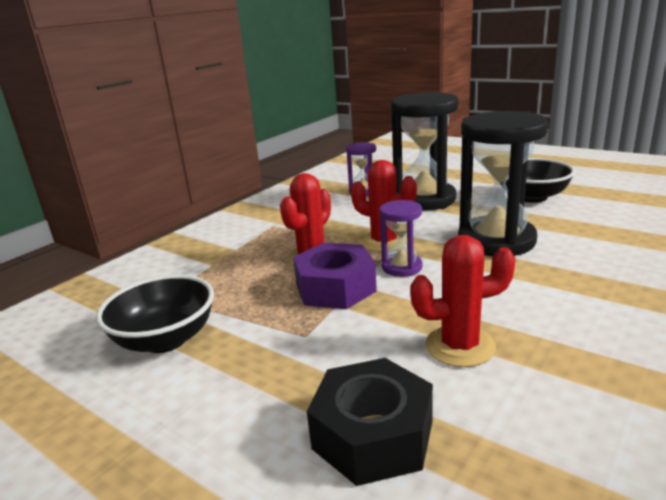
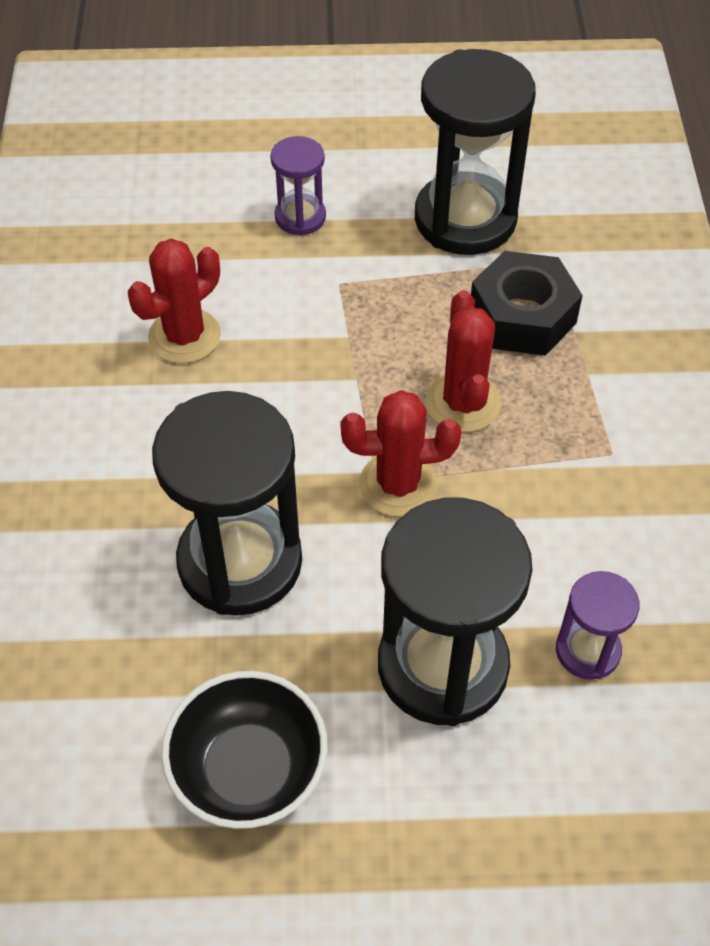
camera: 140 degrees right, 30 degrees up
black bowl [96,275,214,353] -> black hourglass [415,49,536,255]
purple nut [293,243,377,309] -> none
black nut [307,358,433,486] -> black nut moved to [471,251,583,356]
purple hourglass [380,200,422,277] -> purple hourglass moved to [270,136,326,236]

